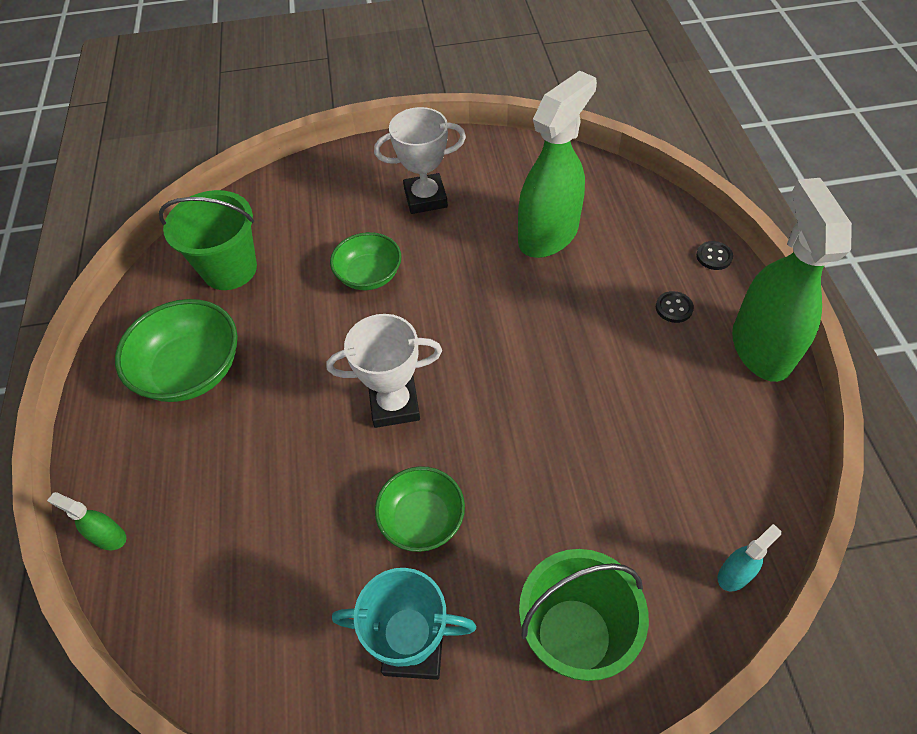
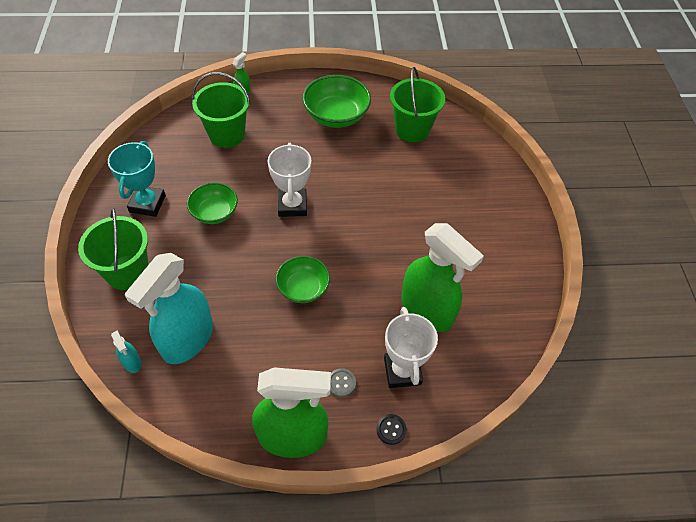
camera: 90 degrees right, 0 degrees up
green bowl [330,232,401,290] -> green bowl moved to [276,256,330,303]
white trophy [374,107,466,214] -> white trophy moved to [384,307,438,388]
black button [656,291,694,323] -> grey button [330,368,356,397]
none -> turquoise spray bottle [125,253,213,364]
none -> green bucket [192,72,251,148]

